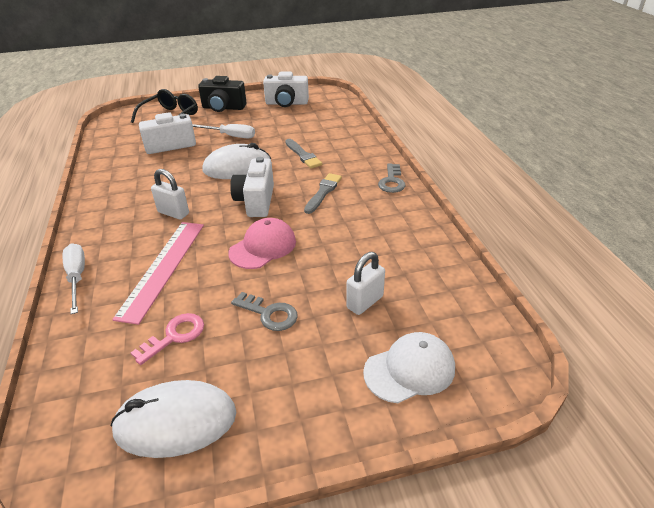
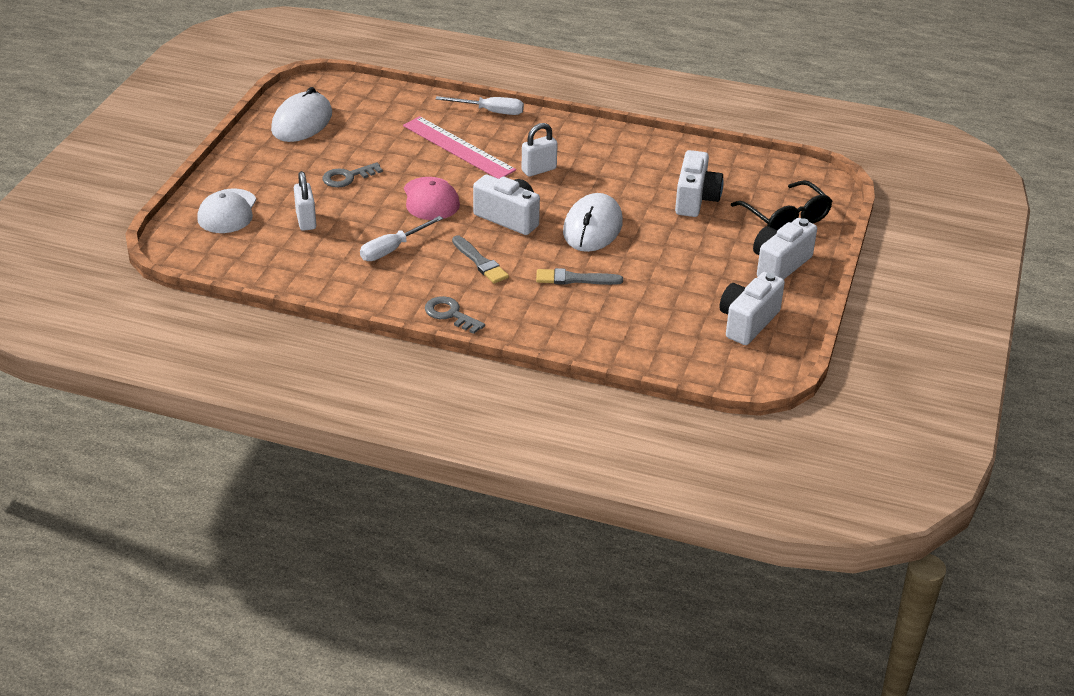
camera: 120 degrees right, 0 degrees up
pink key [131,313,204,365] -> none
white screwdriver [192,124,255,138] -> white screwdriver moved to [360,216,443,261]
black camera [198,76,247,112] -> white camera [753,218,817,279]

